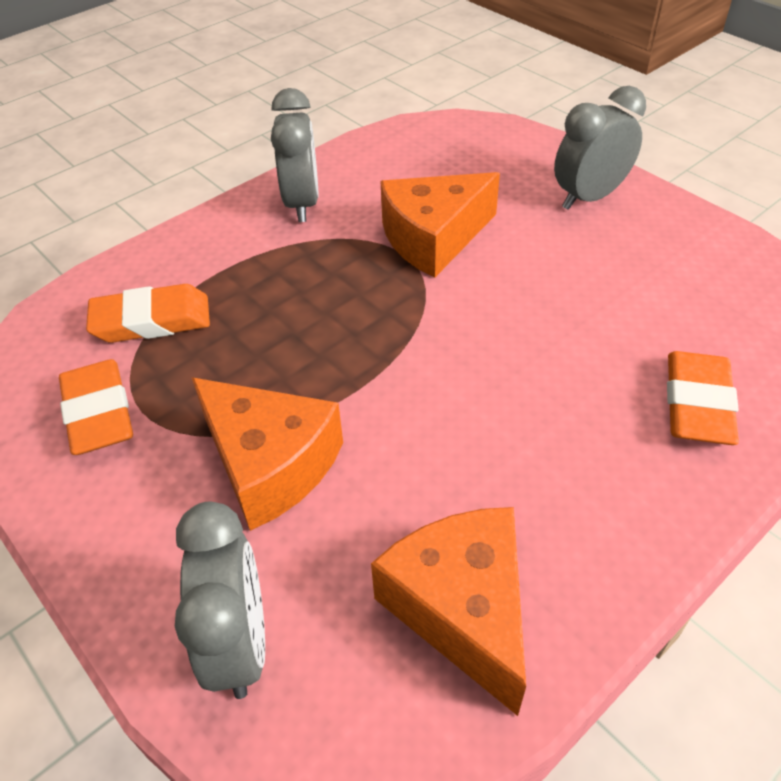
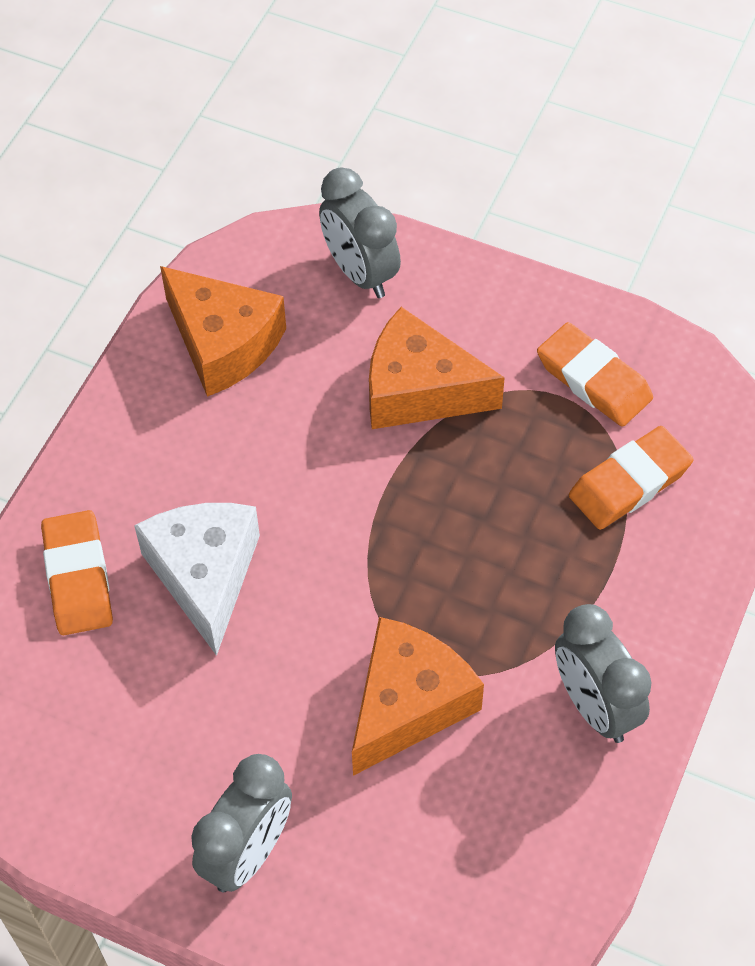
camera: 155 degrees right, 10 degrees up
none -> white cheese [134,503,260,656]

